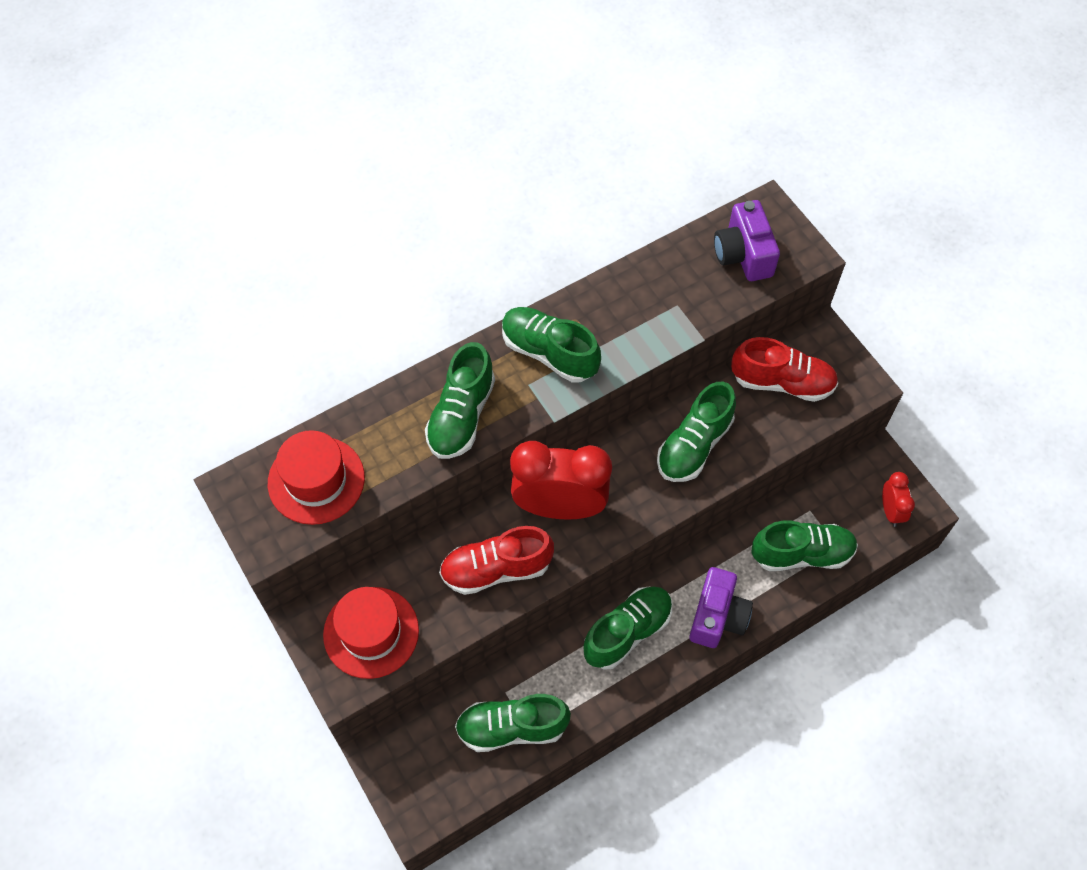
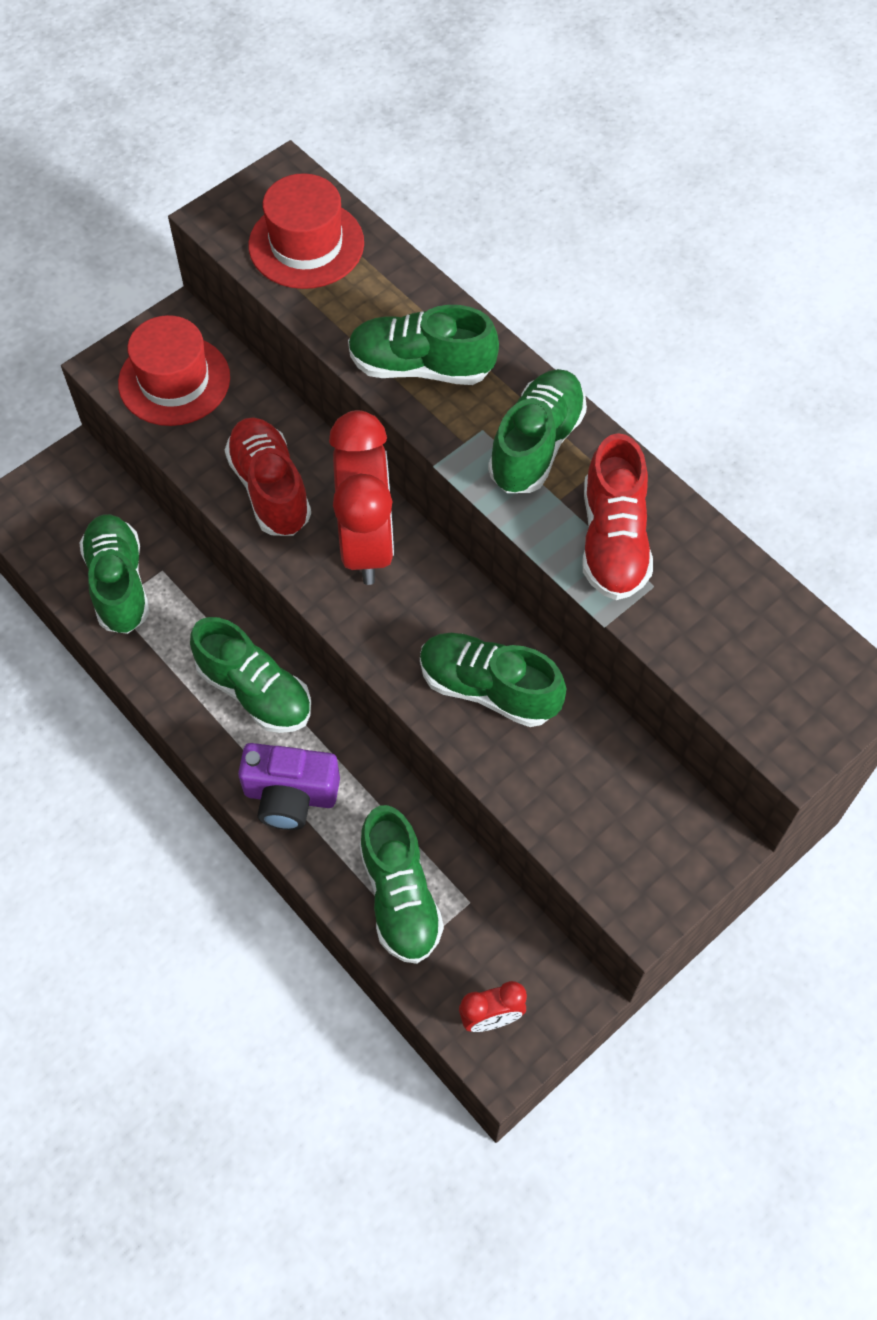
camera: 80 degrees right, 0 degrees up
purple camera [714,200,780,281] -> none
red shoe [731,337,838,402] -> red shoe moved to [582,433,653,600]

